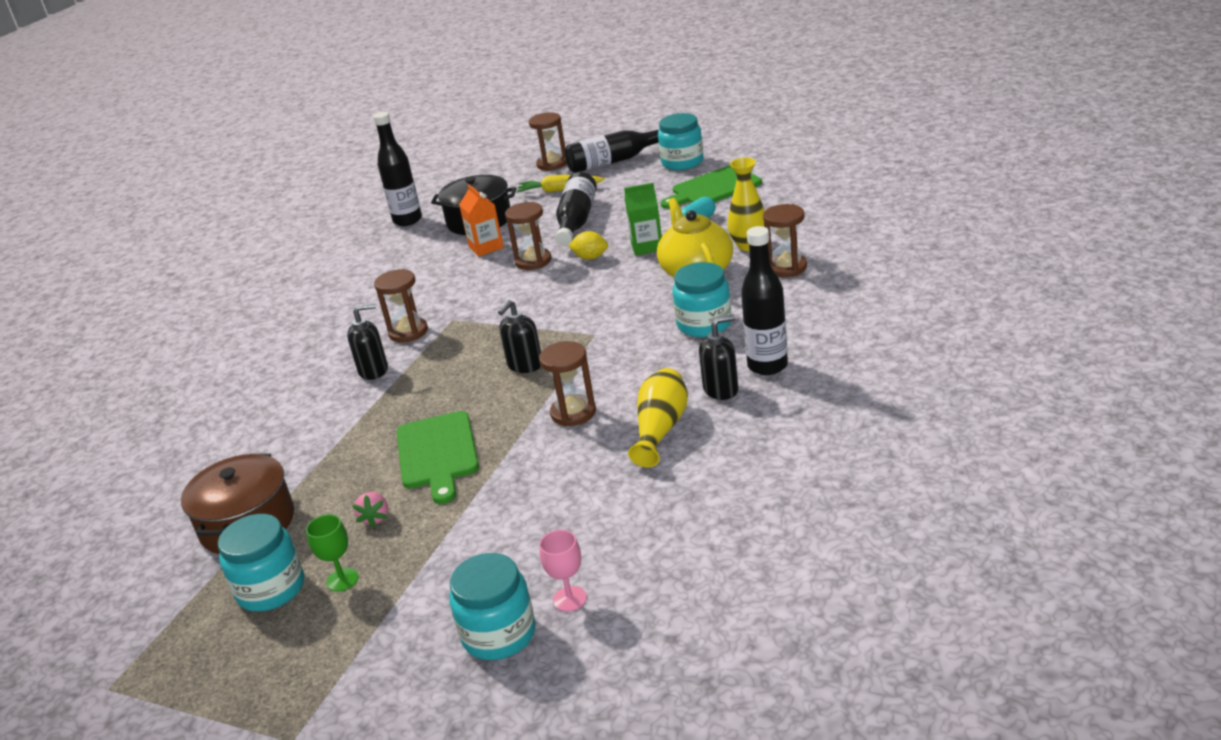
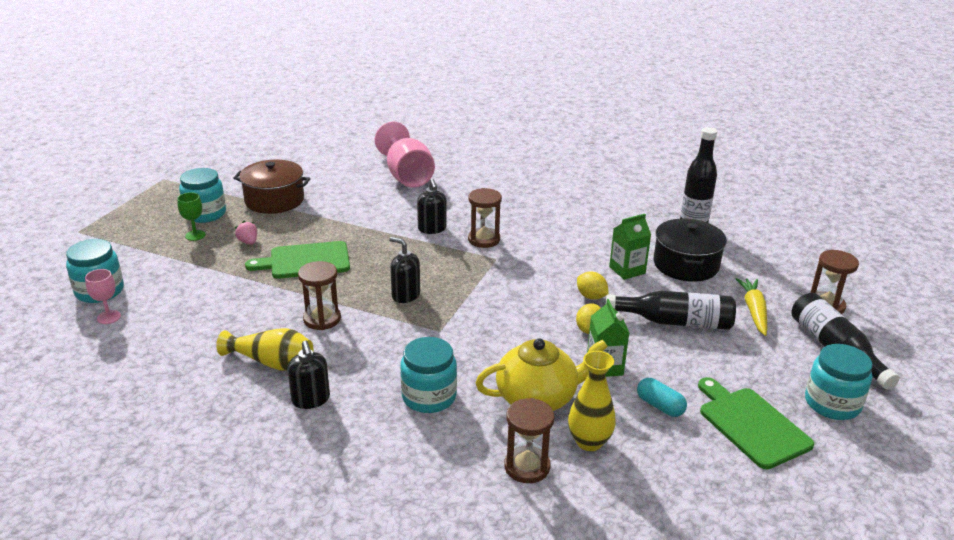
camera: 85 degrees right, 0 degrees up
pink strawberry [352,492,388,528] -> pink strawberry turned 60 degrees clockwise [234,221,257,245]
orange carton [459,184,504,256] -> green carton [609,214,651,280]
brown hourglass [505,202,551,270] -> yellow lemon [577,272,609,300]
black bottle [741,226,788,375] -> none
none -> pink goblet [375,122,435,188]

